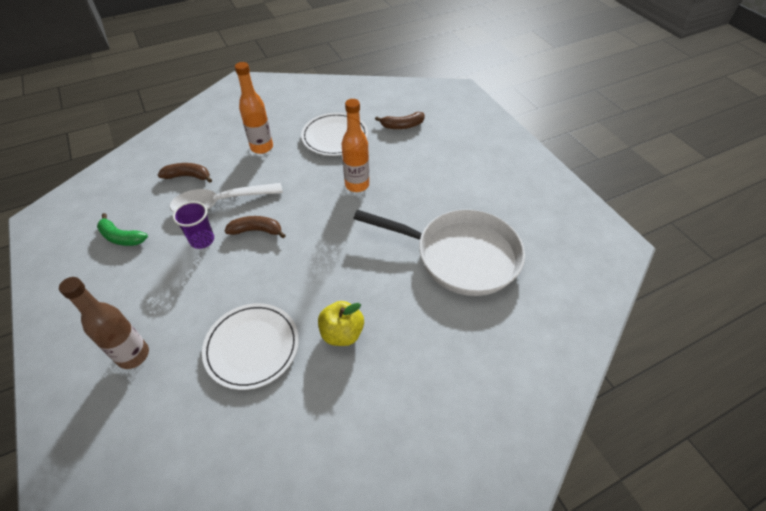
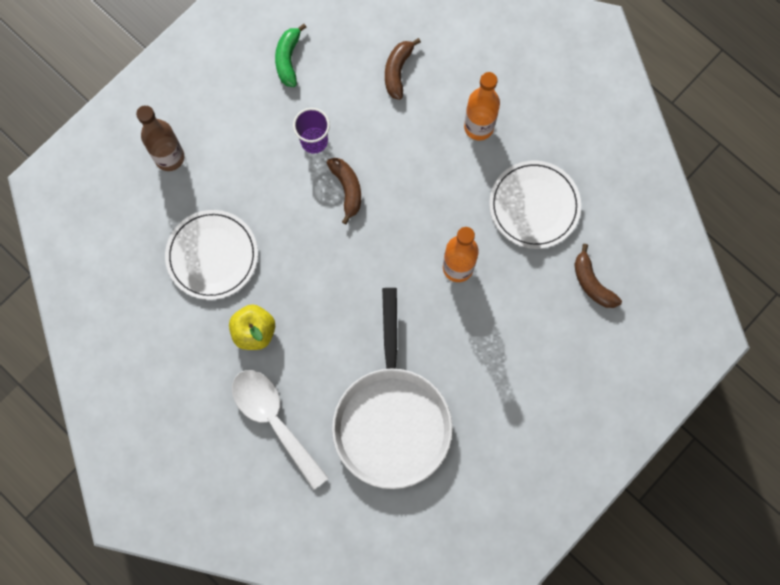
camera: 70 degrees right, 25 degrees up
brown banana [158,163,212,183] -> brown banana turned 150 degrees counterclockwise [385,38,421,100]
white spoon [169,183,283,212] -> white spoon moved to [232,370,329,490]

